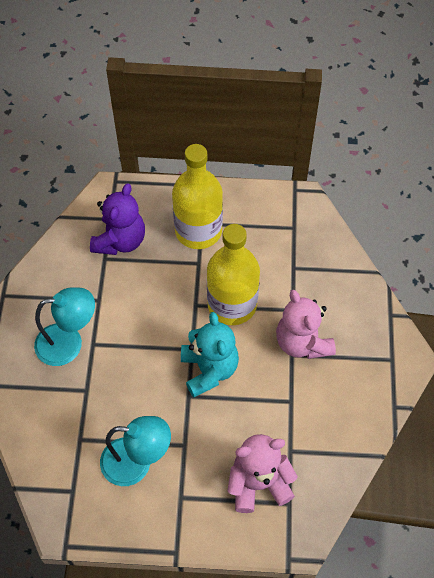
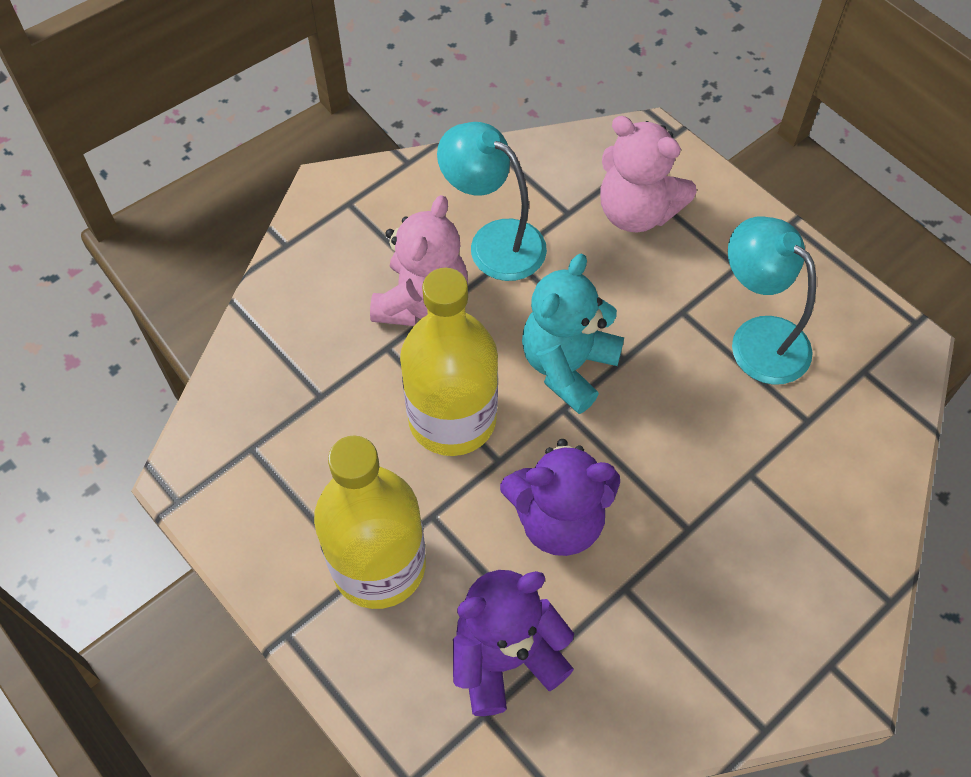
camera: 135 degrees left, 0 degrees up
turquoise lamp [34,287,95,366] -> turquoise lamp moved to [437,122,547,281]
none -> purple teddy bear [500,439,620,556]

